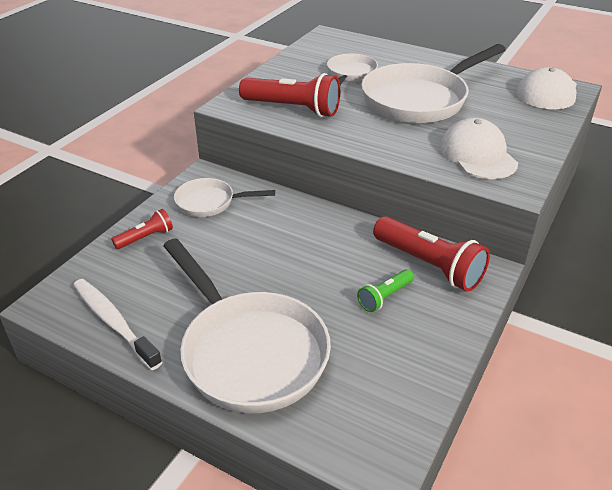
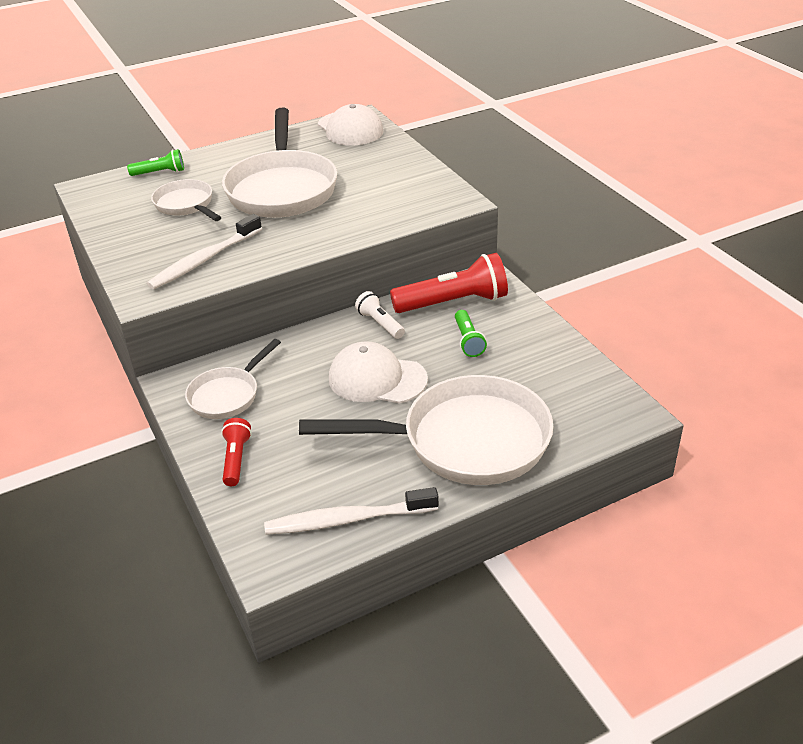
camera: 55 degrees left, 0 degrees up
red flashlight [239,73,340,117] -> white toothbrush [147,214,262,289]
white cap [440,118,518,179] -> white cap moved to [329,341,428,403]
none -> green flashlight [127,149,184,176]
none -> white flashlight [355,291,405,339]

